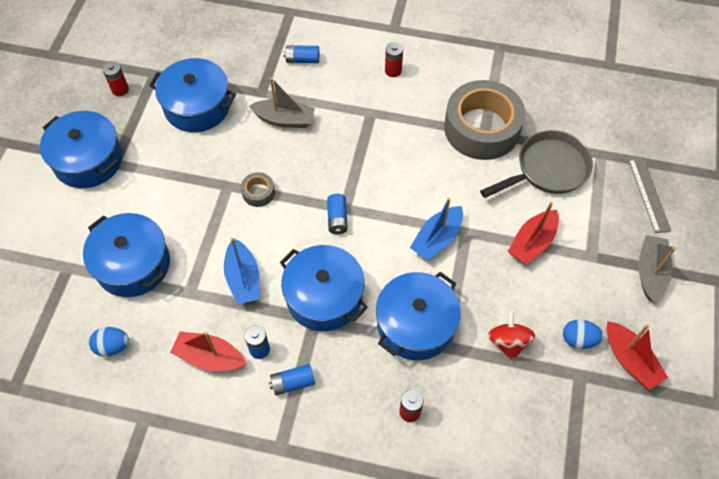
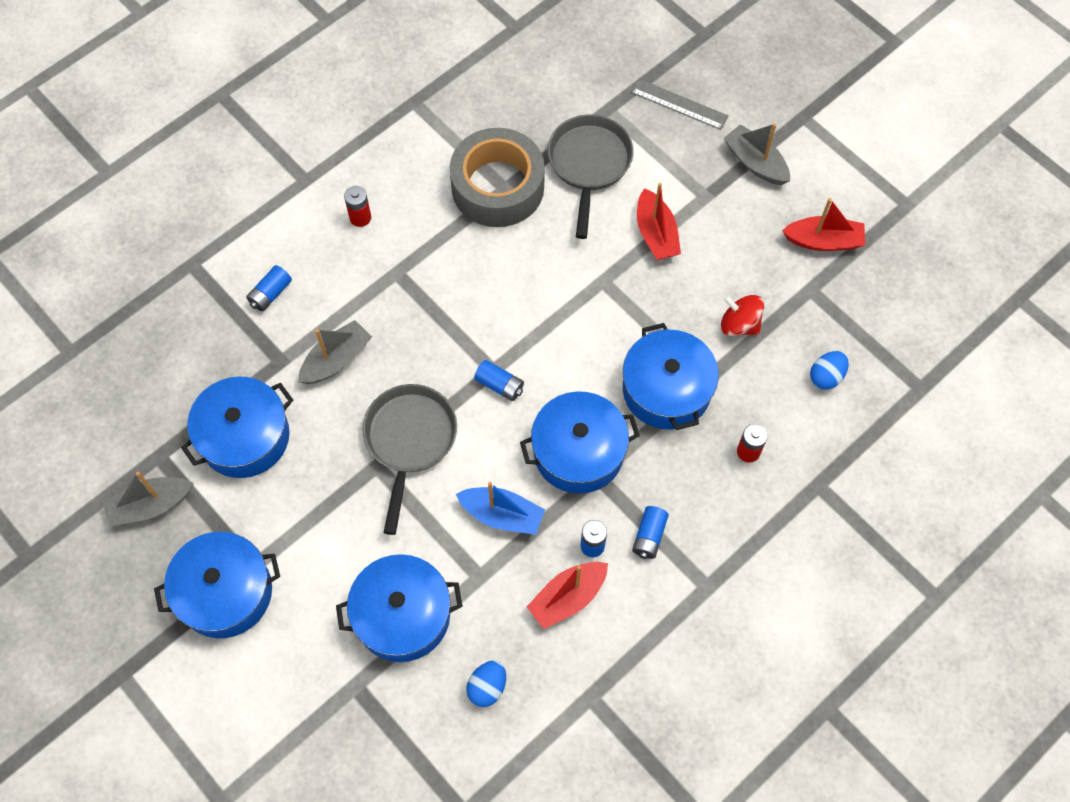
camera: 55 degrees left, 5 degrees up
red battery [102,61,129,96] -> grey boat [103,471,193,526]
grey tape [241,172,275,207] -> grey pan [362,384,457,535]
blue boat [410,198,463,261] -> none
blue egg [563,319,603,349] -> blue egg moved to [810,351,849,390]

